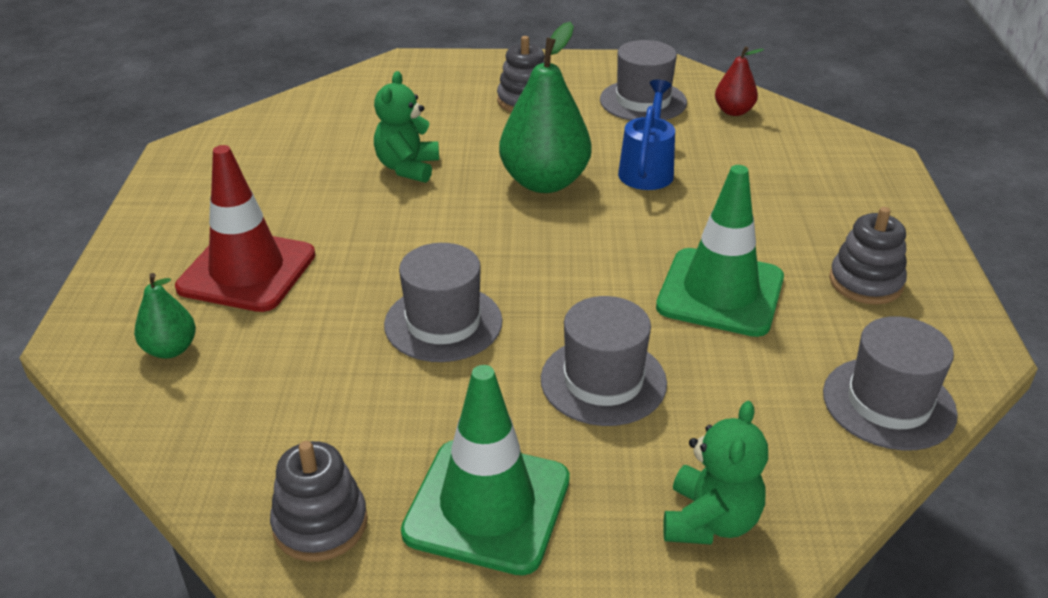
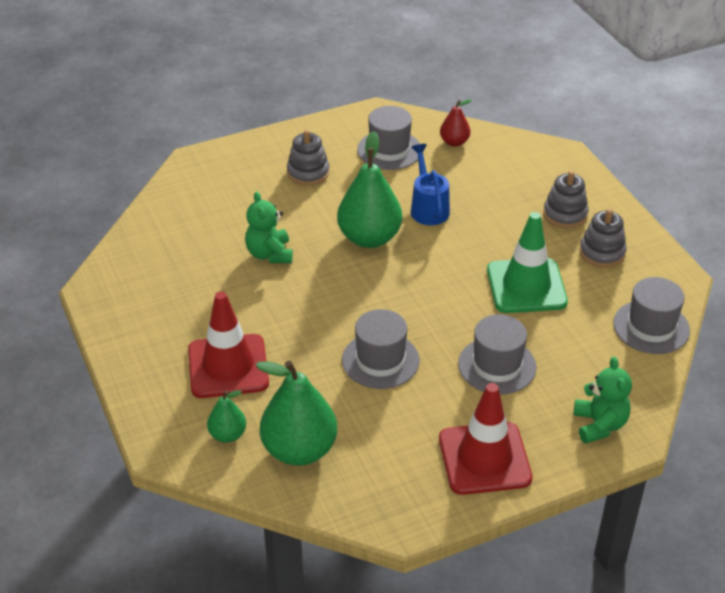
camera: 25 degrees left, 5 degrees up
grey stacking toy [270,441,368,561] -> grey stacking toy moved to [543,171,589,229]
green traffic cone [401,365,570,575] -> red traffic cone [439,383,532,495]
none -> green pear [256,361,337,466]

